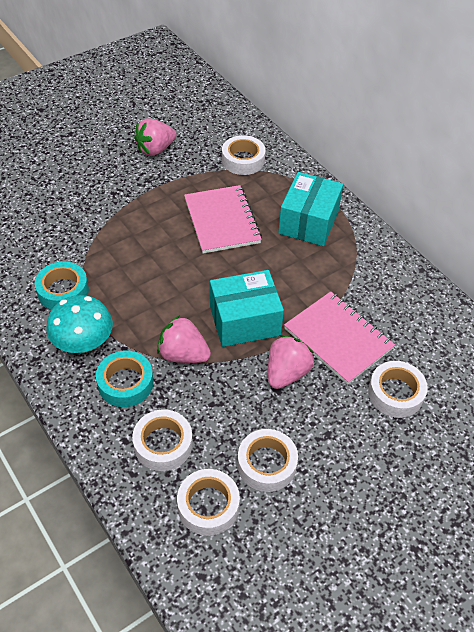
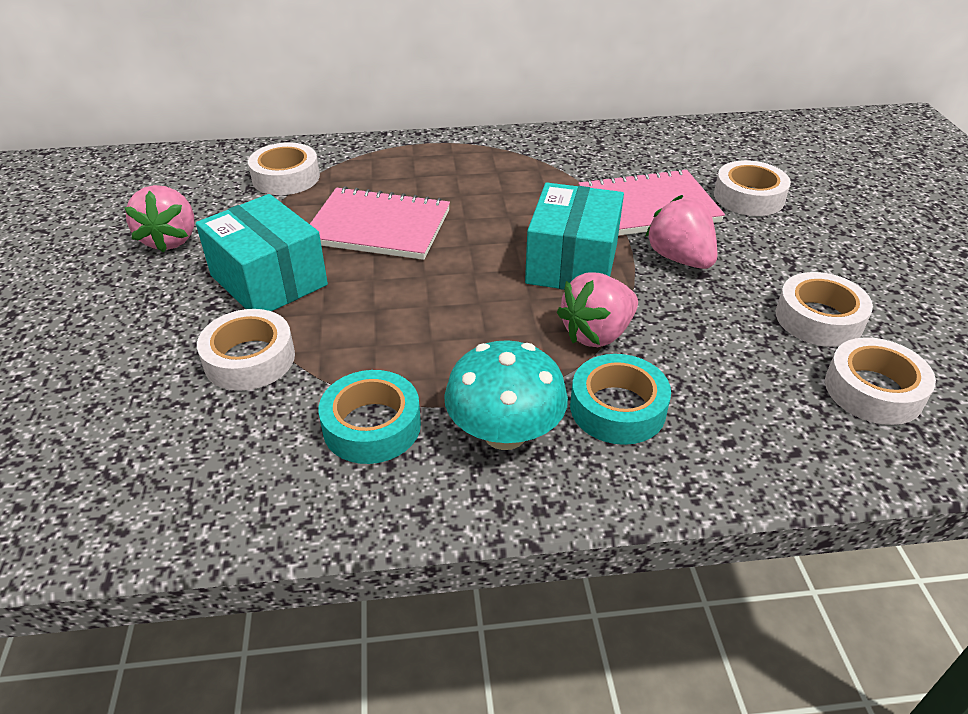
camera: 60 degrees left, 10 degrees down
white tape [132,409,193,471] -> white tape moved to [197,309,295,391]
turquoise box [278,172,343,246] -> turquoise box moved to [196,194,328,311]

